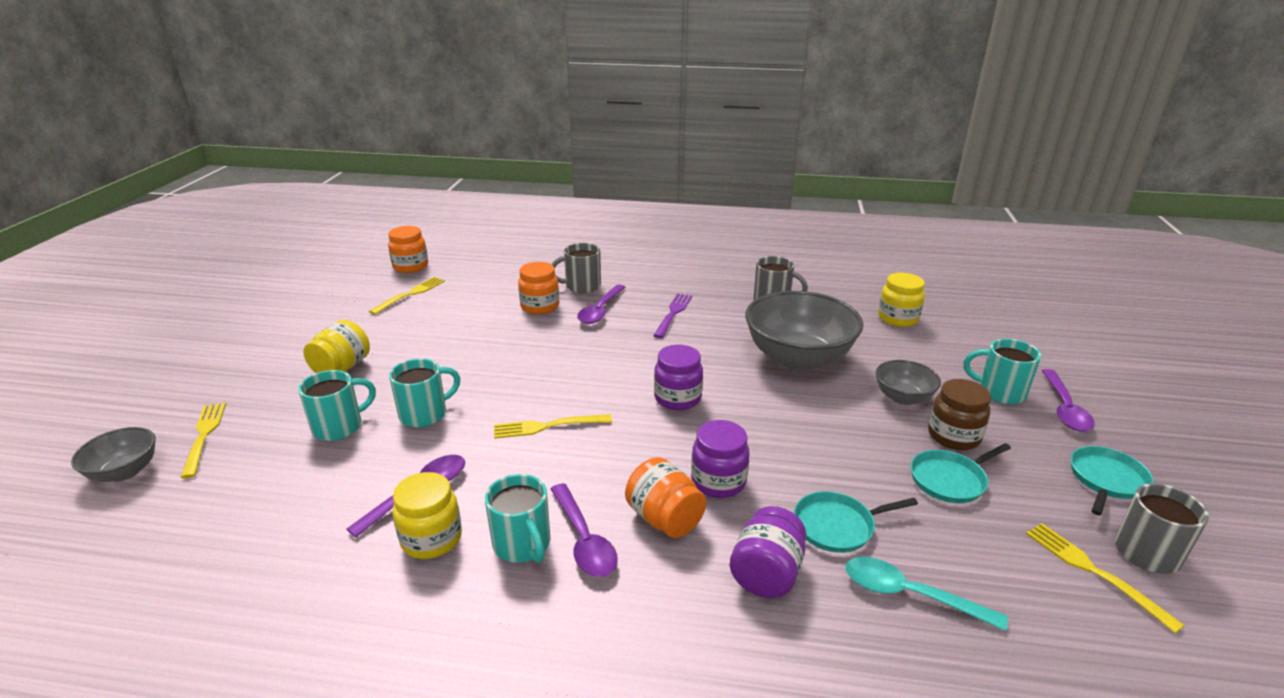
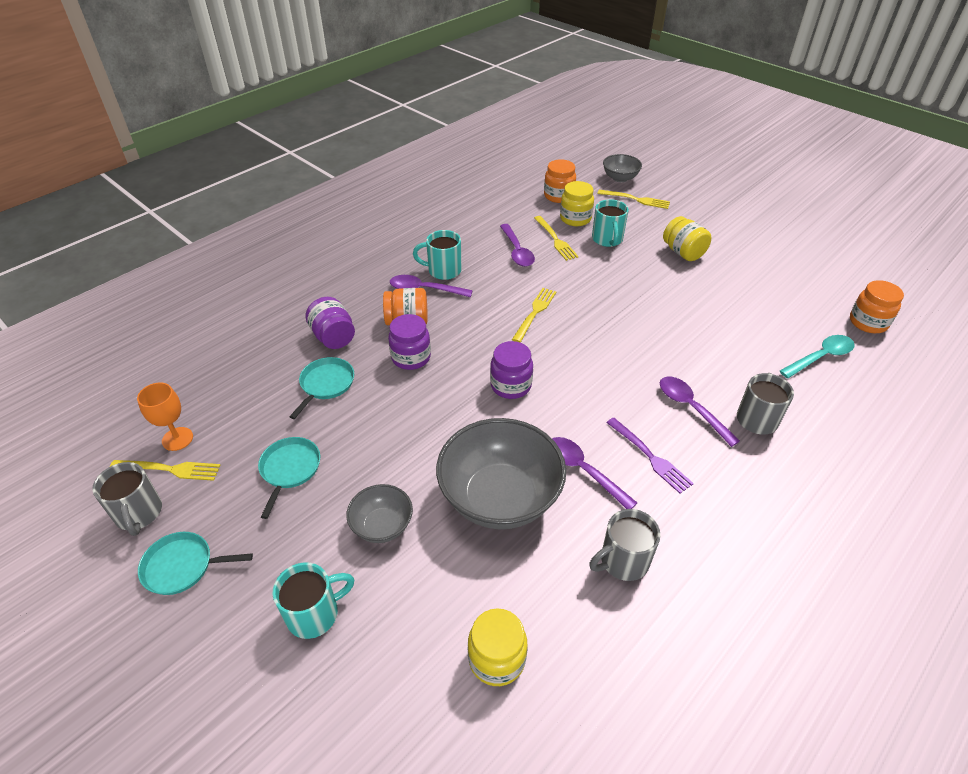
camera: 125 degrees right, 15 degrees up
yellow fork [369,277,445,315] -> yellow fork moved to [534,216,579,261]
turquoise mug [389,358,460,427] -> none
yellow jar [393,472,462,559] -> yellow jar moved to [560,181,594,226]
orange jar [518,262,559,315] -> orange jar moved to [544,159,576,203]
turquoise spoon [846,557,1008,631] -> turquoise spoon moved to [780,335,855,378]
brown jar [928,379,991,450] -> none
purple spoon [1042,369,1095,431] -> purple spoon moved to [552,437,637,509]
turquoise pan [1071,446,1154,515] -> turquoise pan turned 105 degrees clockwise [138,532,253,595]
none -> orange goblet [137,383,193,451]

